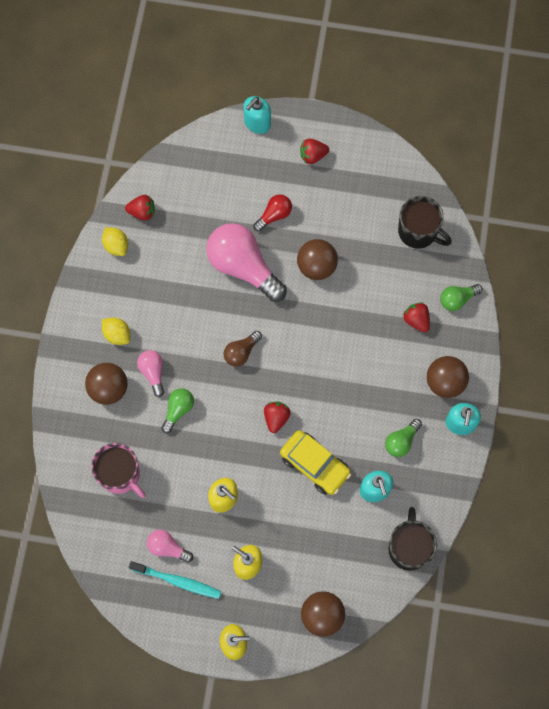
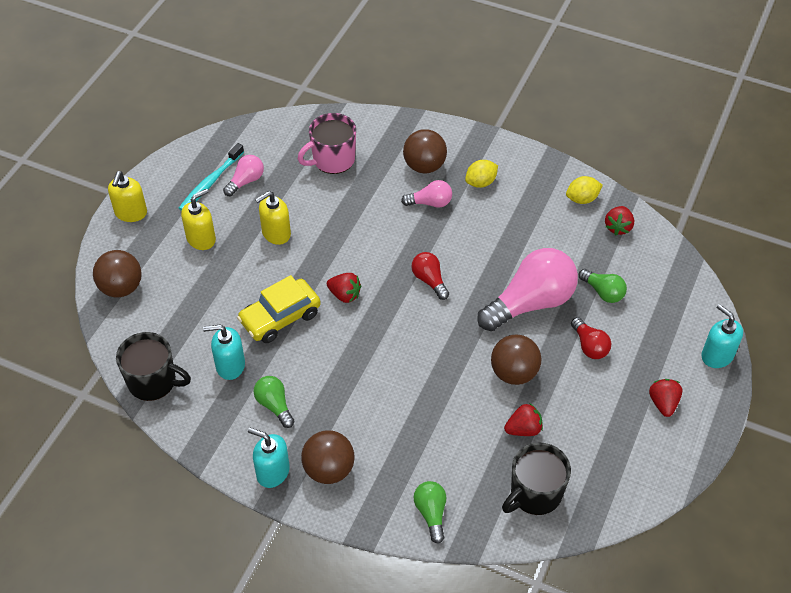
camera: 105 degrees right, 20 degrees down
green light bulb [161,388,194,433] -> green light bulb moved to [579,269,627,303]
brown light bulb [224,331,262,367] -> red light bulb [411,252,449,300]
red strawberry [403,302,430,332] -> red strawberry moved to [504,403,543,436]

